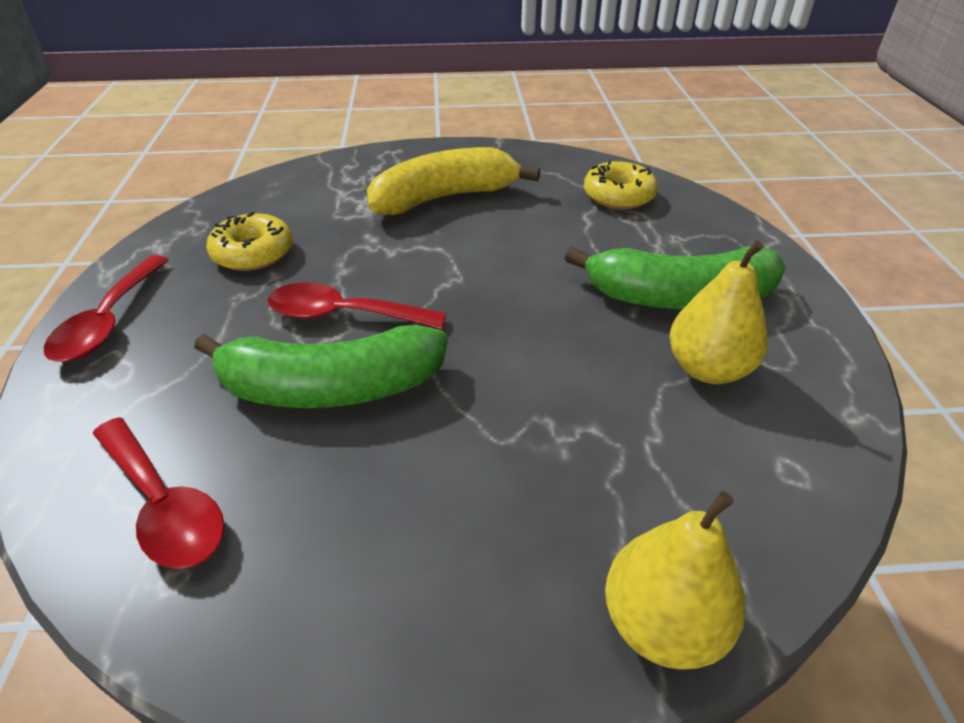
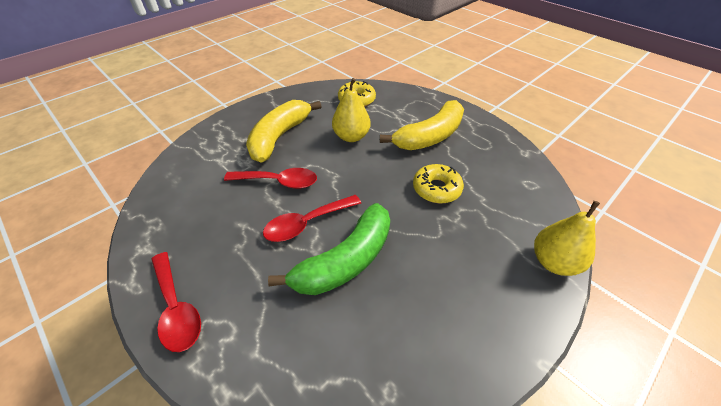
camera: 40 degrees left, 5 degrees up
red spoon [93,417,225,569] -> red spoon moved to [224,168,317,189]
yellow donut [206,212,293,271] -> yellow donut moved to [413,164,464,203]
green banana [565,246,786,309] -> yellow banana [380,100,464,150]
yellow pear [669,241,768,384] -> yellow pear moved to [332,78,370,142]

